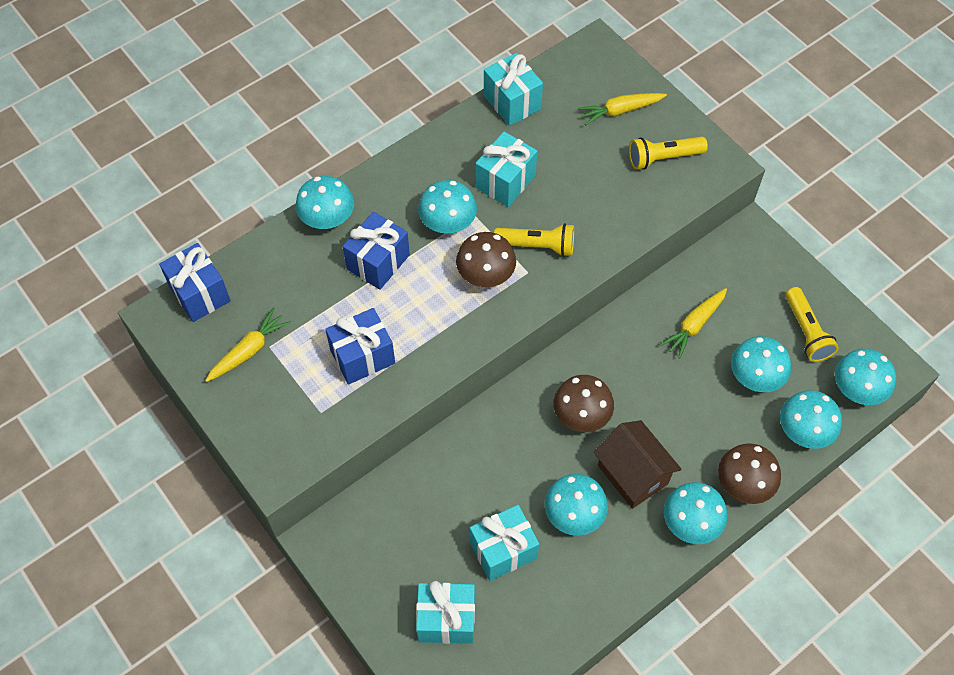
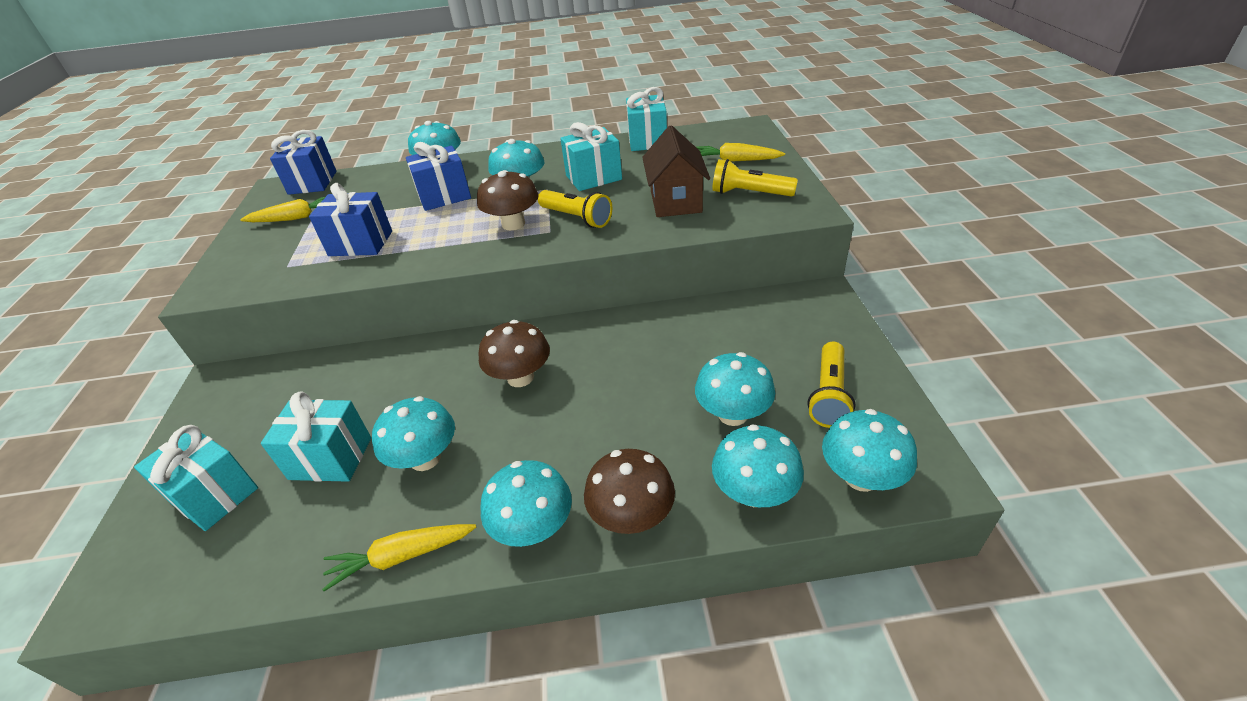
camera: 35 degrees right, 20 degrees down
brown house [594,420,682,509] -> brown house moved to [642,125,710,217]
yellow carrot [660,288,727,358] -> yellow carrot moved to [322,524,476,591]

